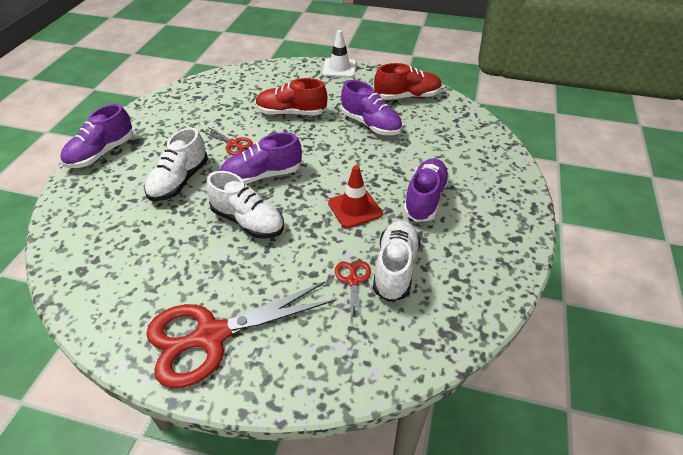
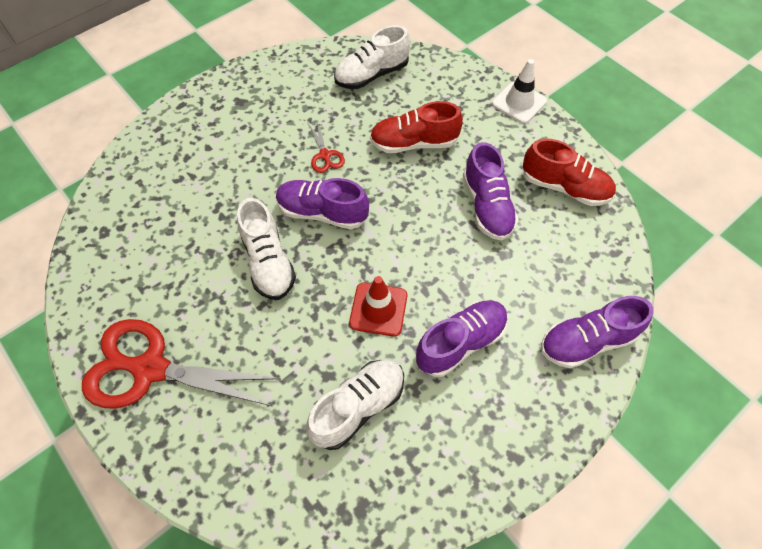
camera: 35 degrees right, 15 degrees up
purple shoe [60,104,134,168] -> purple shoe moved to [541,296,654,368]
white shoe [144,128,208,201] -> white shoe moved to [334,25,410,89]
red shoe [256,78,327,115] -> red shoe turned 45 degrees counterclockwise [370,101,463,153]
red scissors [335,261,371,324] -> none

